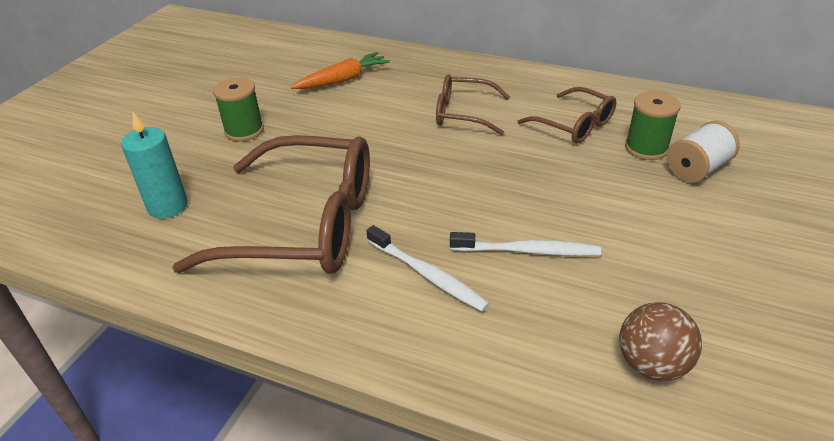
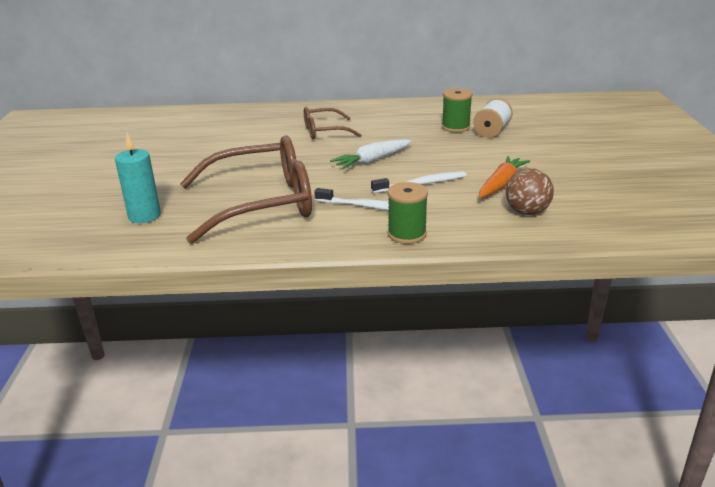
camera: 25 degrees left, 10 degrees down
green spool [213,77,264,141] -> green spool moved to [388,182,428,244]
orange carrot [291,52,390,89] -> orange carrot moved to [479,156,530,198]
brown glasses [517,87,616,143] -> none
none -> white carrot [330,139,411,169]

